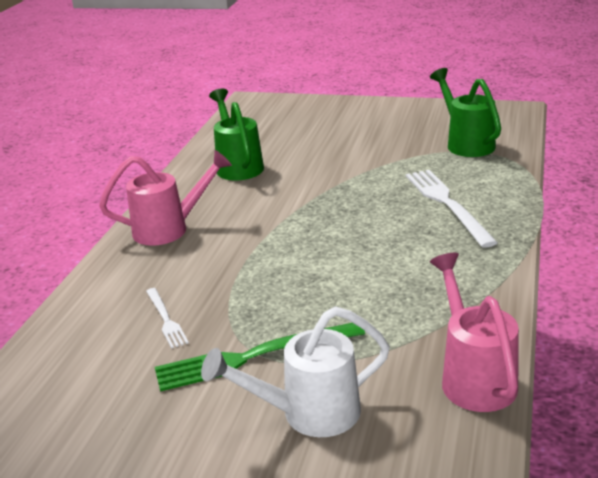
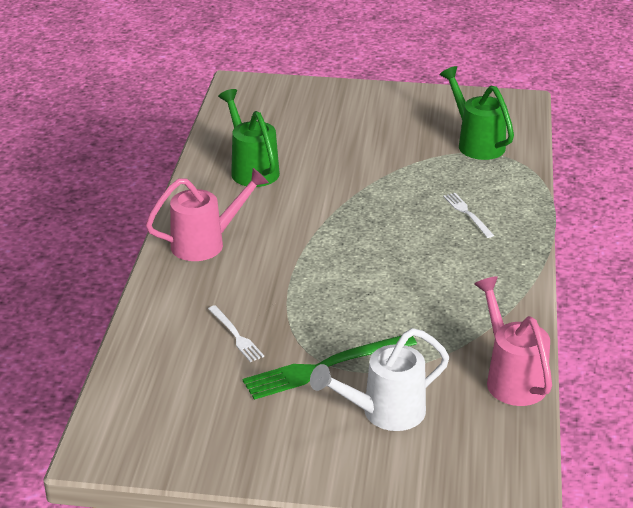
camera: 10 degrees left, 5 degrees up
white fork [406,170,498,248] -> white fork [443,193,494,238], size x0.54

